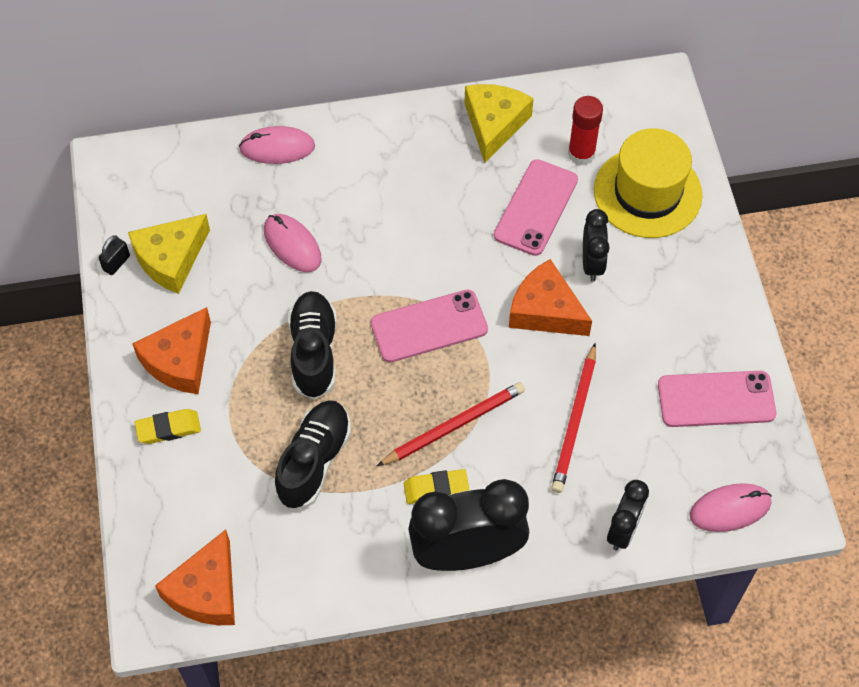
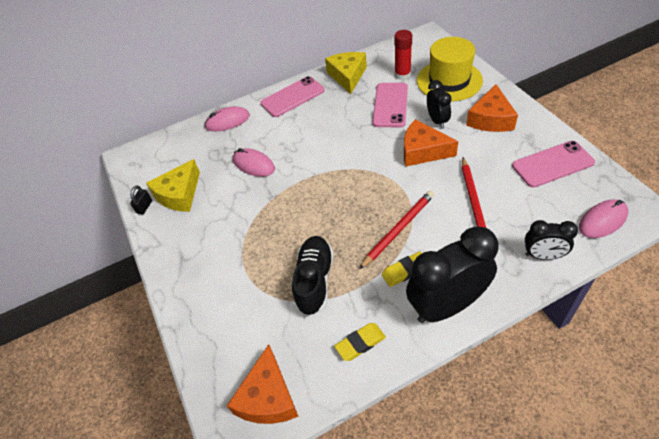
camera: 10 degrees left, 10 degrees down
orange cheese [132,307,211,394] -> orange cheese moved to [466,84,518,132]
yellow eraser [135,409,201,444] -> yellow eraser moved to [334,323,386,361]
black shoe [288,291,337,400] -> none
pink phone [371,290,488,363] -> pink phone moved to [260,76,325,117]
black clock [607,480,649,551] -> black clock turned 90 degrees clockwise [525,220,578,260]

